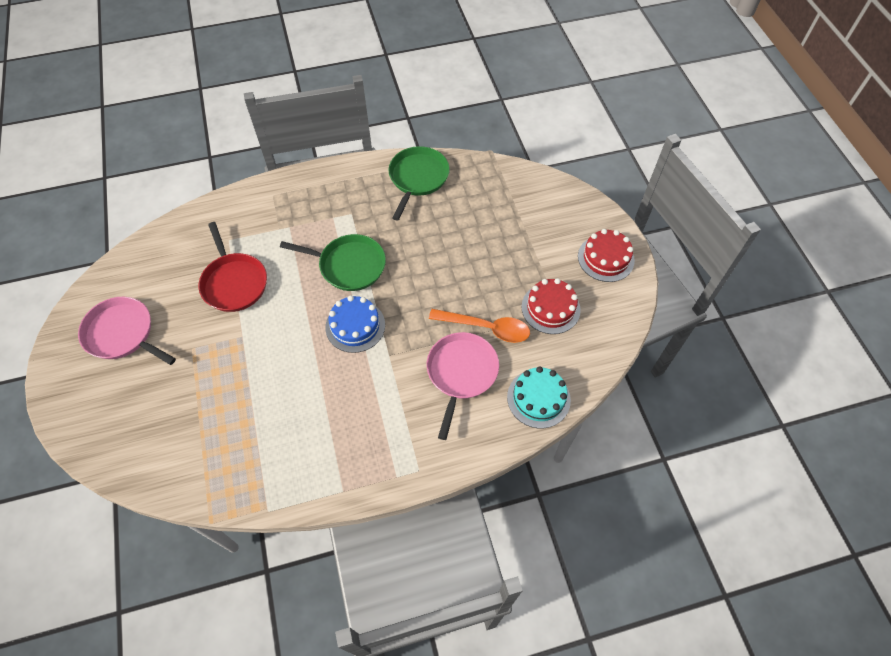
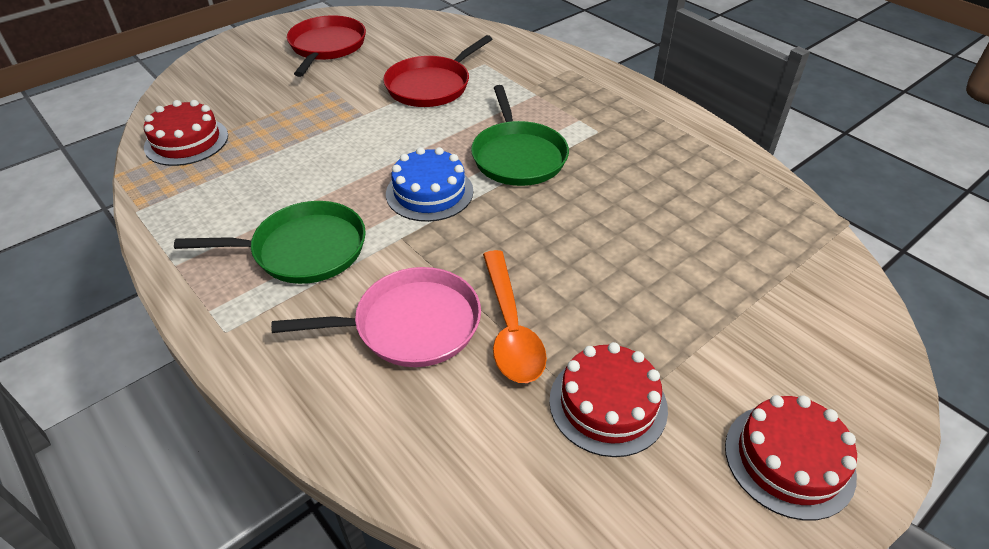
camera: 65 degrees right, 15 degrees down
pink pan [78,297,176,365] -> red pan [287,15,366,77]
green pan [389,146,450,221] -> green pan moved to [174,201,366,284]
turquoise cake [507,366,571,428] -> none
none -> red cake [144,100,228,166]

